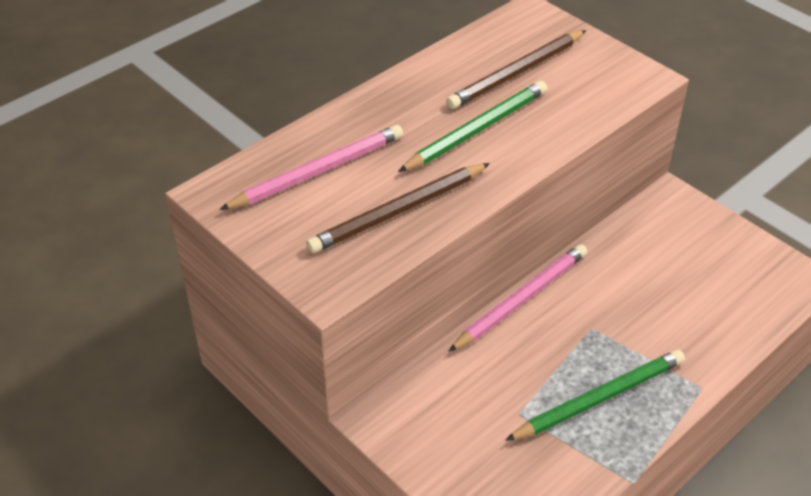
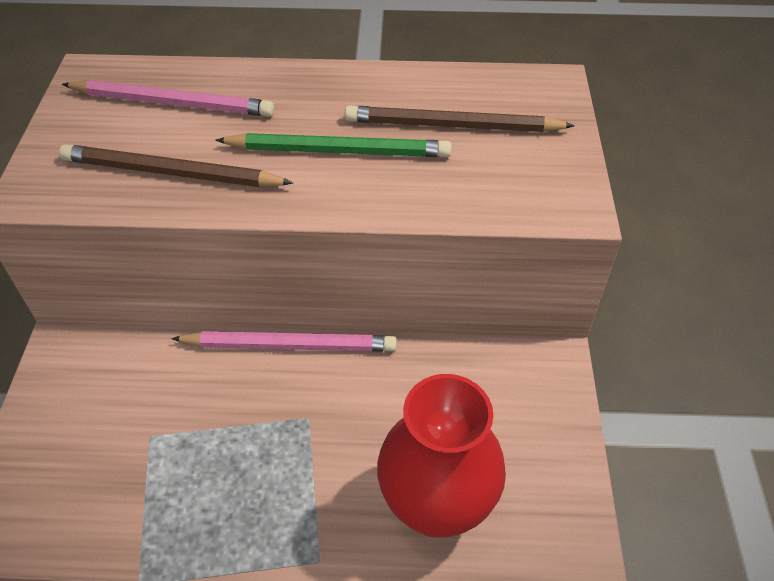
camera: 45 degrees right, 5 degrees up
green pencil [505,350,685,441] -> none
none -> red vase [377,374,506,538]

